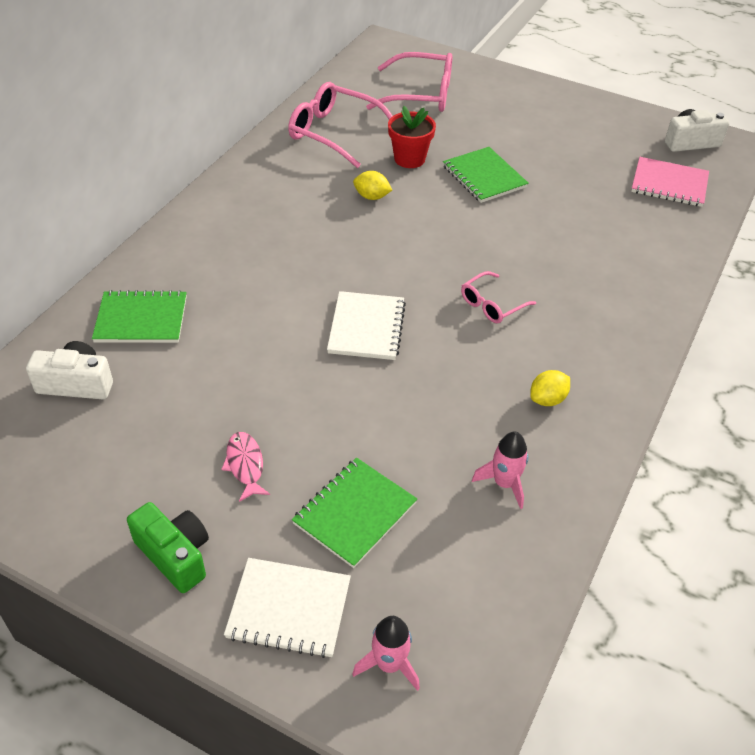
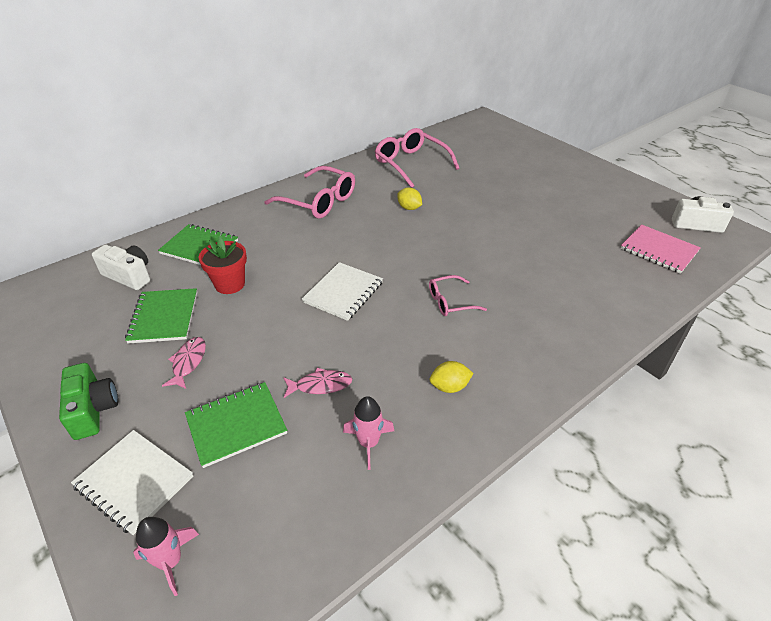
camera: 25 degrees right, 5 degrees down
pink glasses [366,52,452,112] -> pink glasses moved to [264,166,355,219]
red flower pot [388,106,436,168] -> red flower pot moved to [199,235,247,294]
green notebook [443,147,529,203] -> green notebook moved to [125,288,197,343]
none -> pink fish [283,368,352,398]

